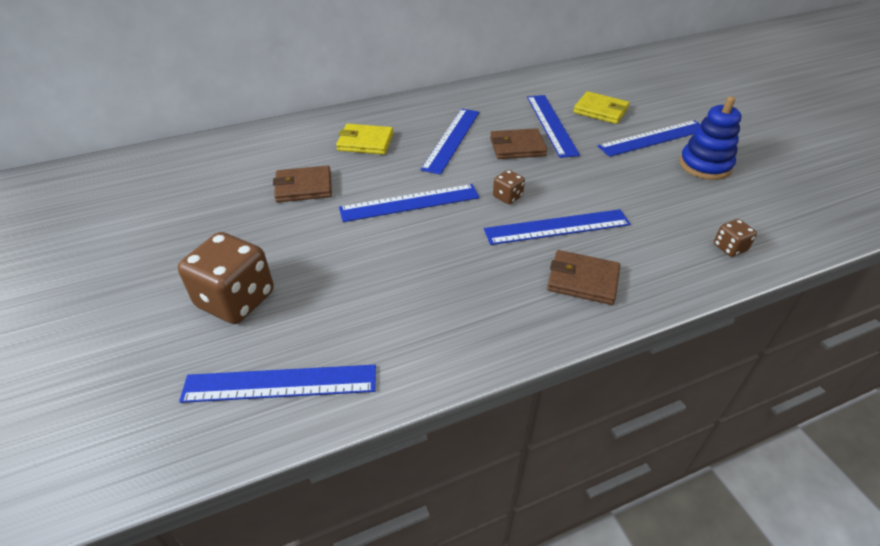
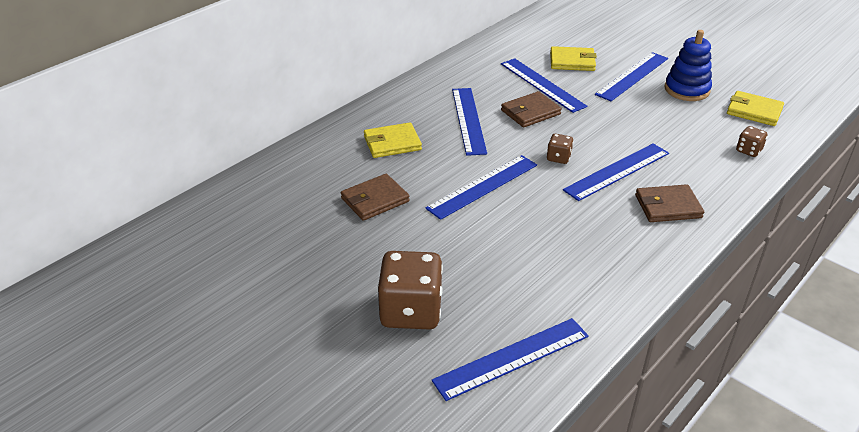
camera: 25 degrees left, 5 degrees down
none -> yellow wallet [727,91,784,126]

